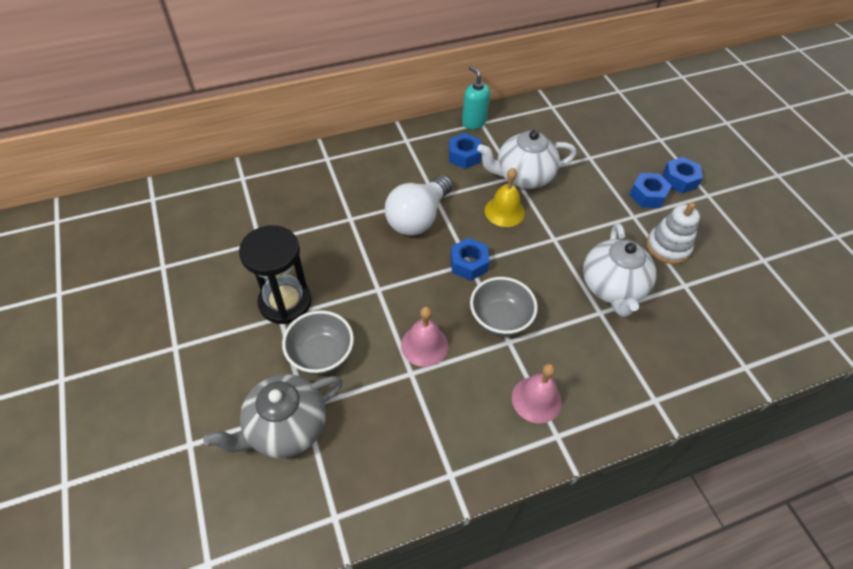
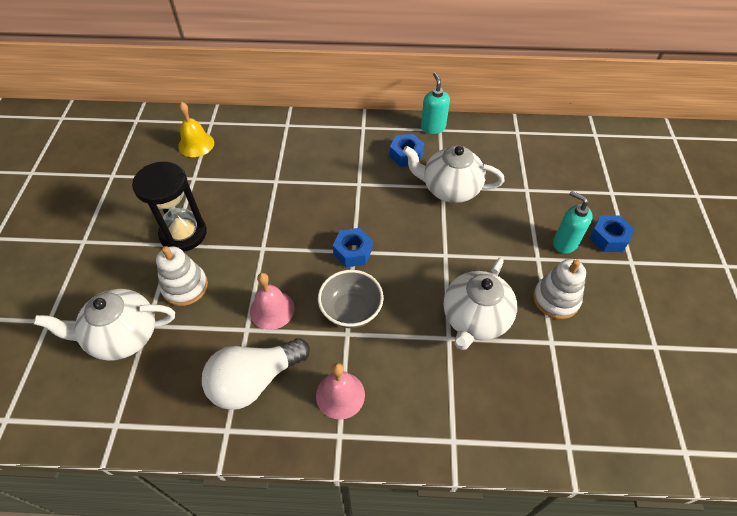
camera: 25 degrees right, 0 degrees up
grey teapot [203,374,343,458] -> white teapot [34,289,175,361]
grey bowl [282,310,354,374] -> white stacking toy [156,246,208,306]
white light bulb [385,175,453,236] -> white light bulb moved to [202,338,310,410]
yellow bell [485,168,525,227] -> yellow bell moved to [178,102,214,157]
blue nut [629,173,672,208] -> turquoise soap dispenser [553,191,593,254]

